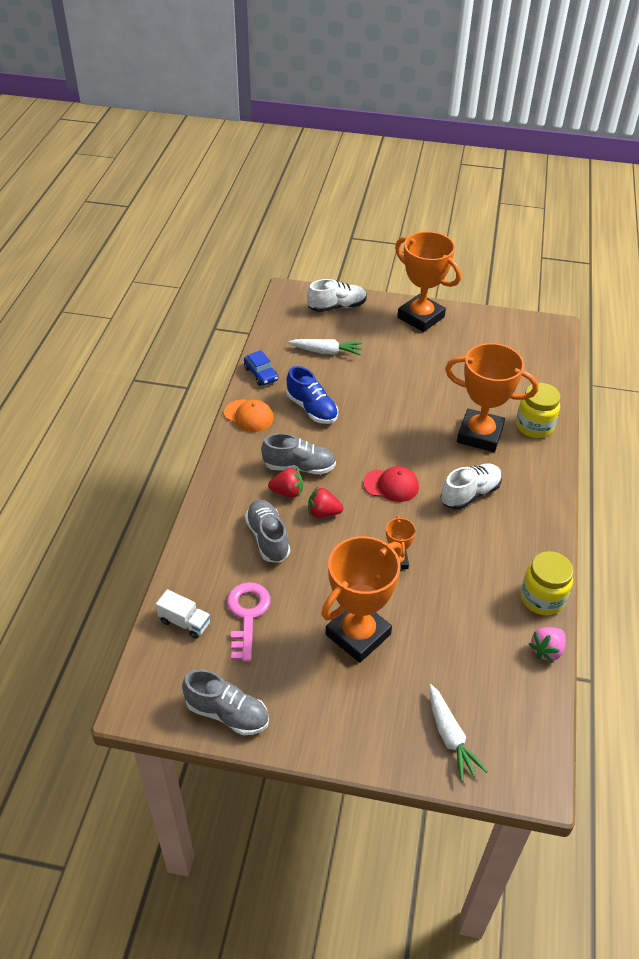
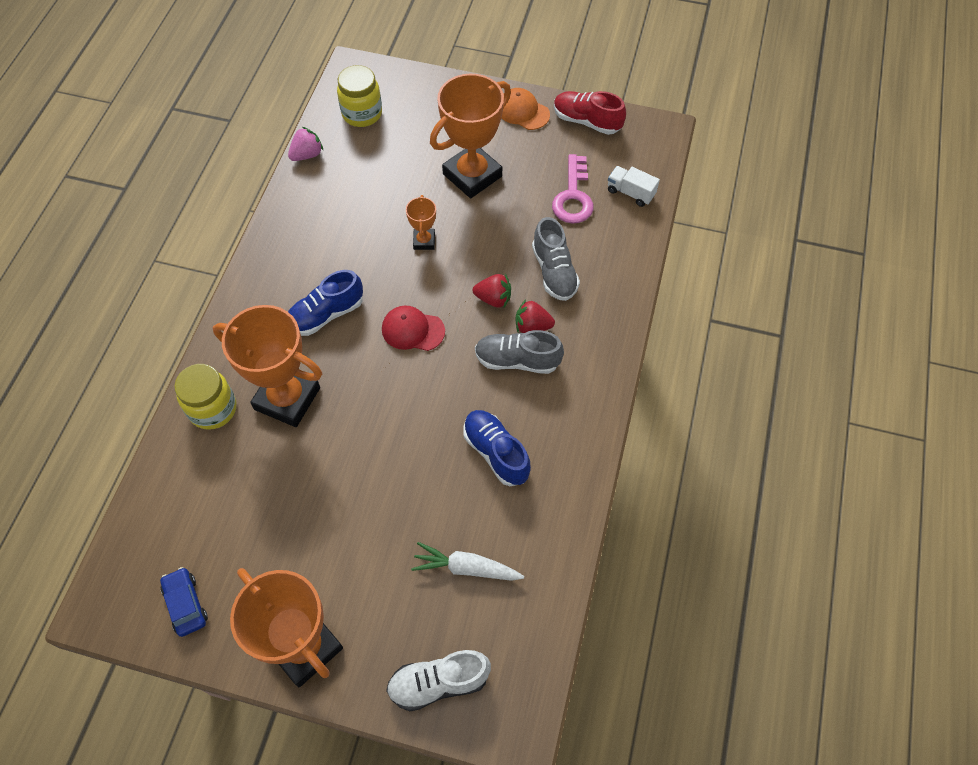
camera: 175 degrees left, 15 degrees up
grey shoe [182,669,269,735] -> red shoe [554,91,626,135]
orange cap [224,399,274,432] -> orange cap moved to [502,88,550,130]
blue car [244,350,278,386] -> blue car moved to [160,567,208,637]
white carrot [429,684,488,782] -> none
white shoe [441,463,502,510] -> blue shoe [288,270,363,336]
yellow jar [521,551,574,615] -> yellow jar moved to [337,65,382,127]

